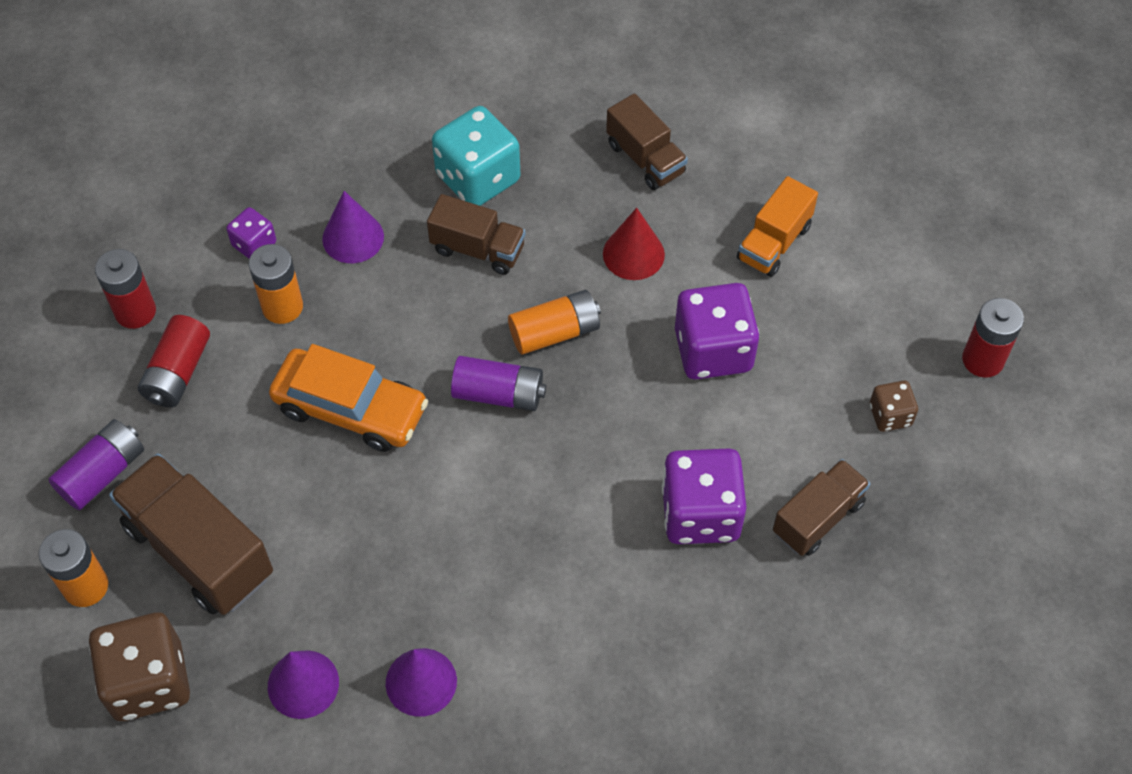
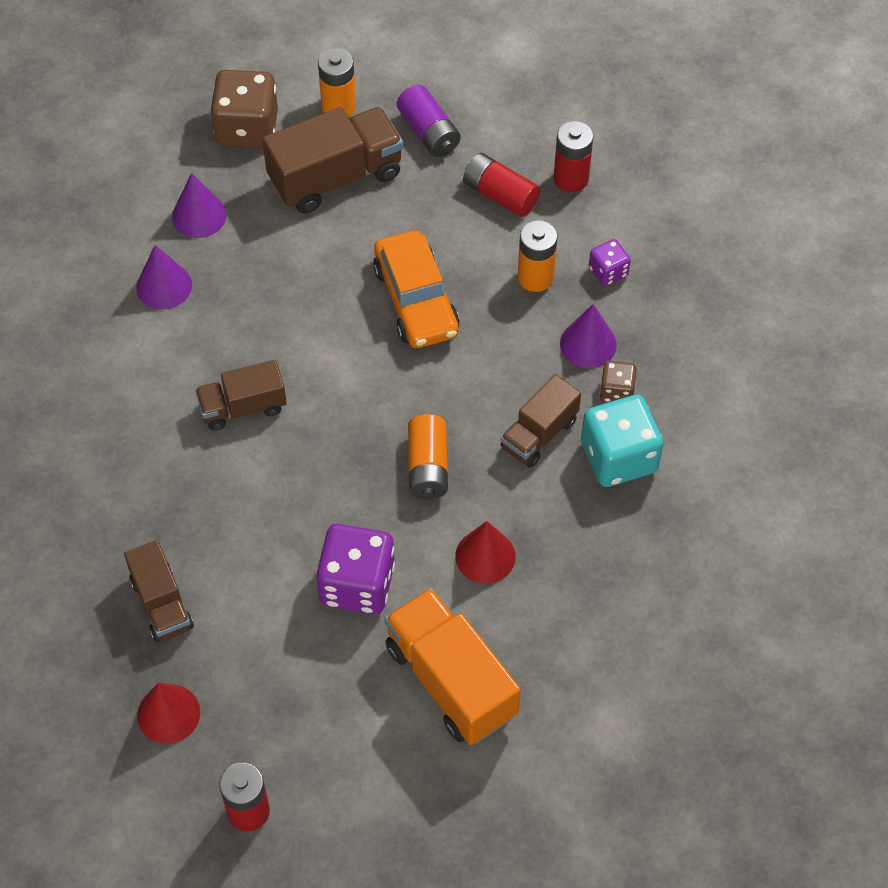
camera: 110 degrees right, 0 degrees up
orange car [269,344,428,452] -> orange car turned 60 degrees counterclockwise [373,230,460,348]
purple battery [451,356,546,411] -> none
brown truck [606,93,688,190] -> brown truck moved to [195,360,287,431]
purple dice [662,448,747,544] -> none
orange truck [737,176,818,277] -> orange truck [384,588,521,745], size x1.64
brown dice [870,381,918,432] -> brown dice moved to [600,361,637,402]
none -> red cone [137,683,200,744]

